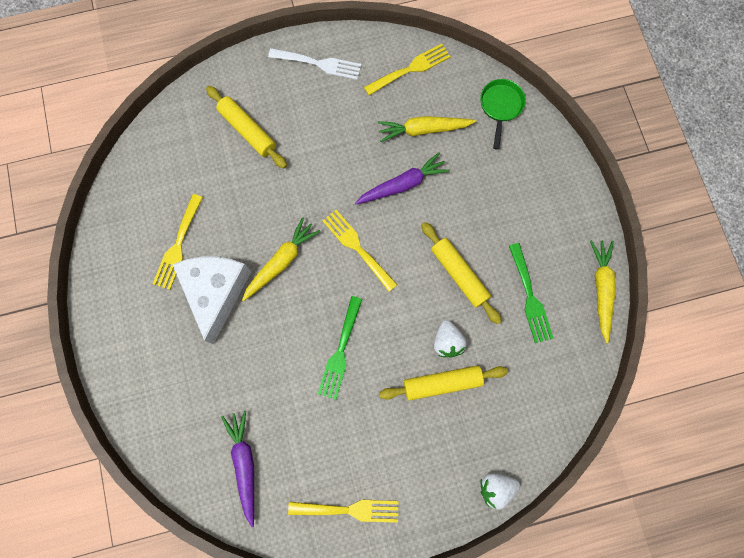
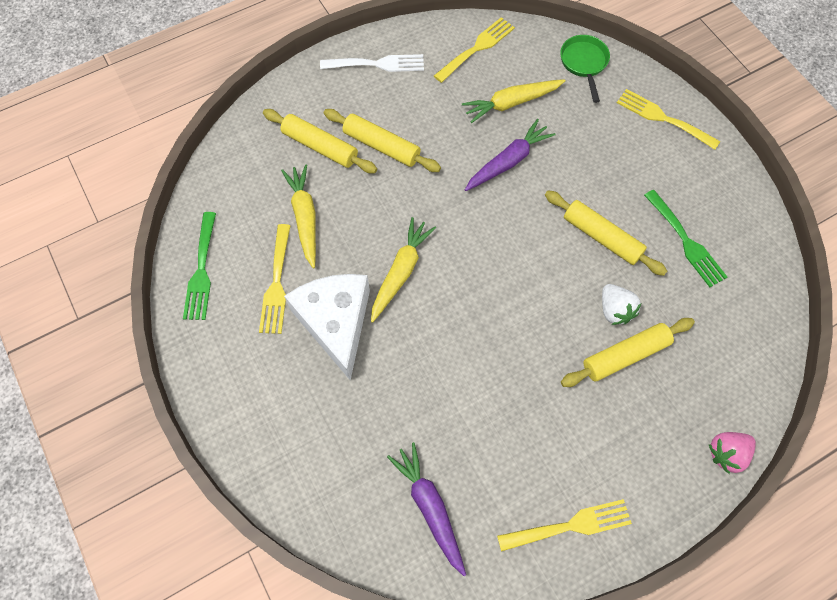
camera: 15 degrees left, 10 degrees down
green fork [318,296,362,400] -> green fork moved to [183,212,216,320]
yellow fork [322,210,397,292] -> yellow fork moved to [617,89,720,150]
white strawberry [480,473,520,509] -> pink strawberry [709,432,756,474]
yellow carrot [590,240,616,343] -> yellow carrot moved to [281,164,316,268]
none -> yellow rolling pin [324,109,441,172]

